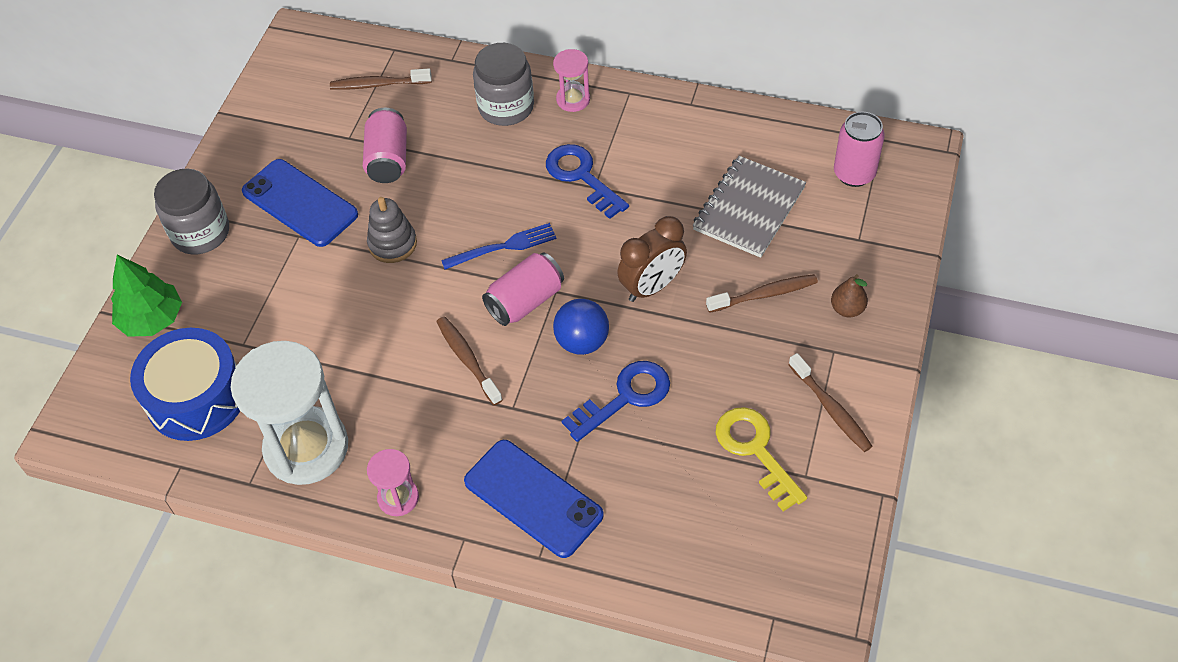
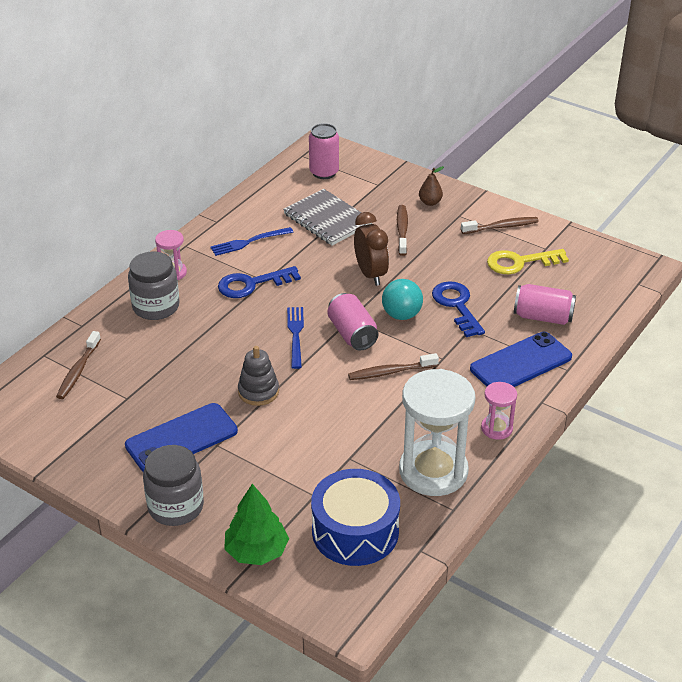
camera: 75 degrees left, 15 degrees down
pink can [363,108,407,183] -> pink can moved to [514,284,576,325]
blue ball [553,299,609,355] -> turquoise ball [382,279,423,320]
none -> blue fork [210,227,293,256]

